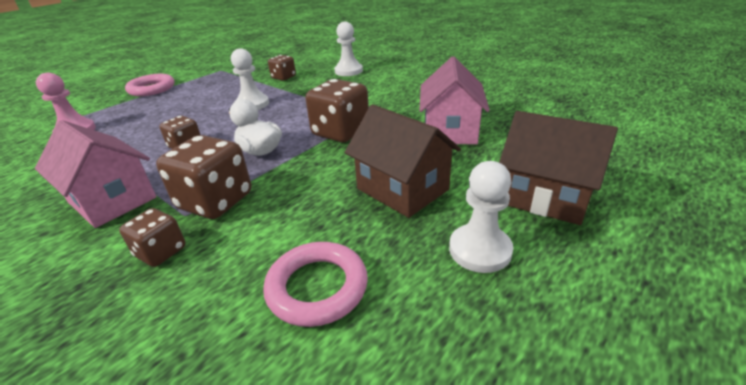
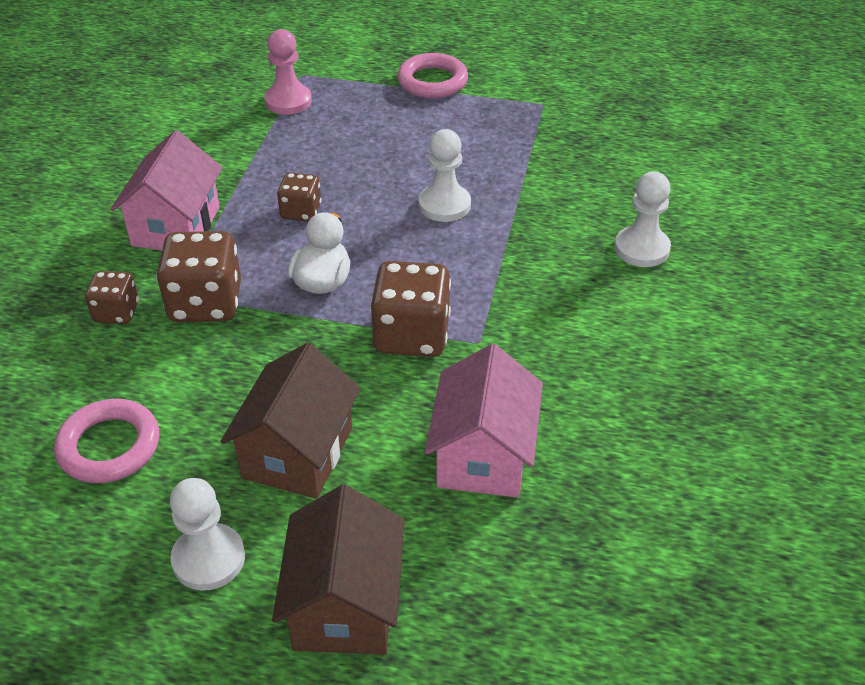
camera: 60 degrees right, 10 degrees up
brown dice [268,55,296,81] -> none
pink house [419,57,490,144] -> pink house turned 60 degrees counterclockwise [425,344,543,498]

